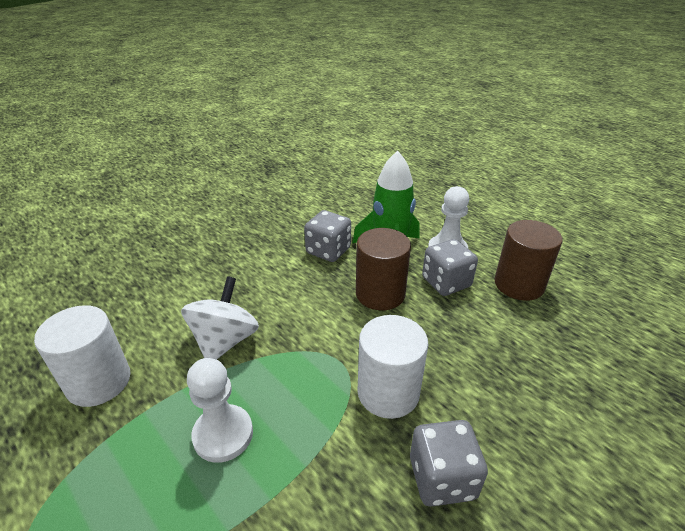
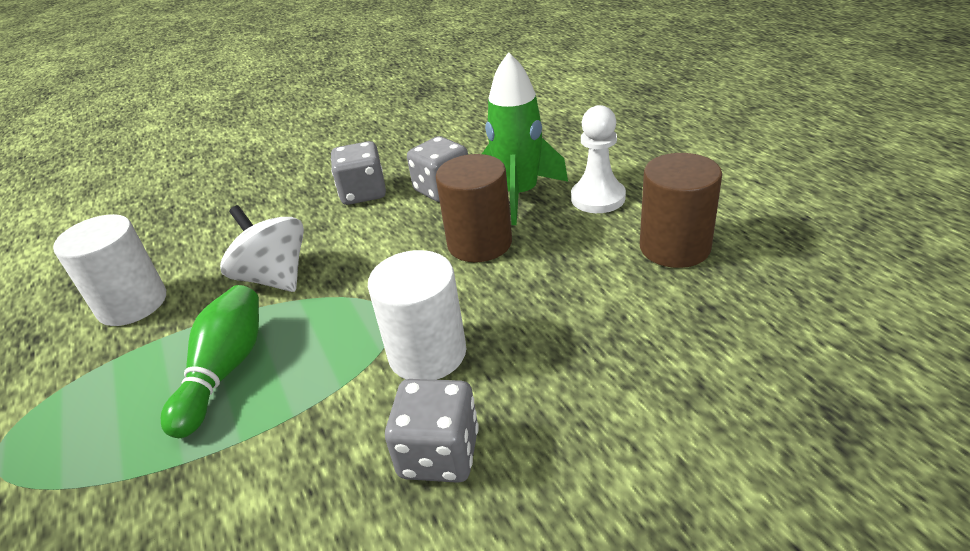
camera: 20 degrees right, 0 degrees up
white spinning top [181,276,259,360] -> white spinning top turned 75 degrees counterclockwise [220,205,304,292]
white pawn [187,358,253,463] -> green bowling pin [161,285,259,438]
grey dice [422,239,478,296] -> grey dice moved to [331,141,386,205]

